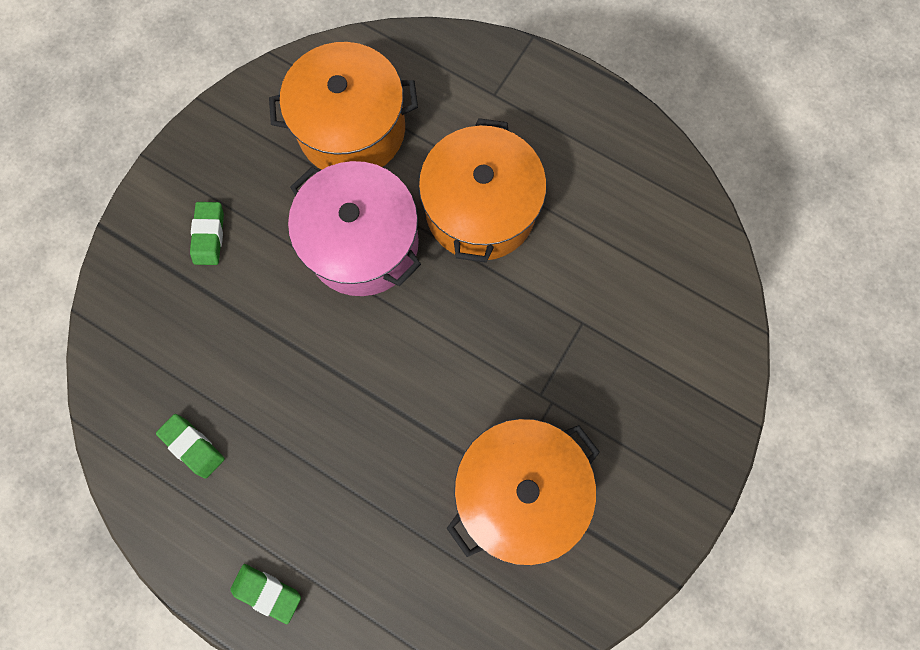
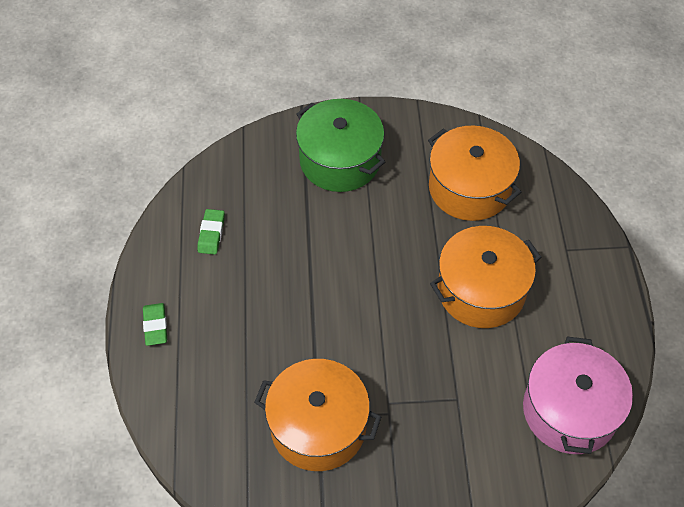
camera: 55 degrees right, 20 degrees down
green eraser [190,202,224,265] -> green pot [296,99,385,192]
pink pot [288,161,421,296] -> pink pot moved to [523,337,633,454]

